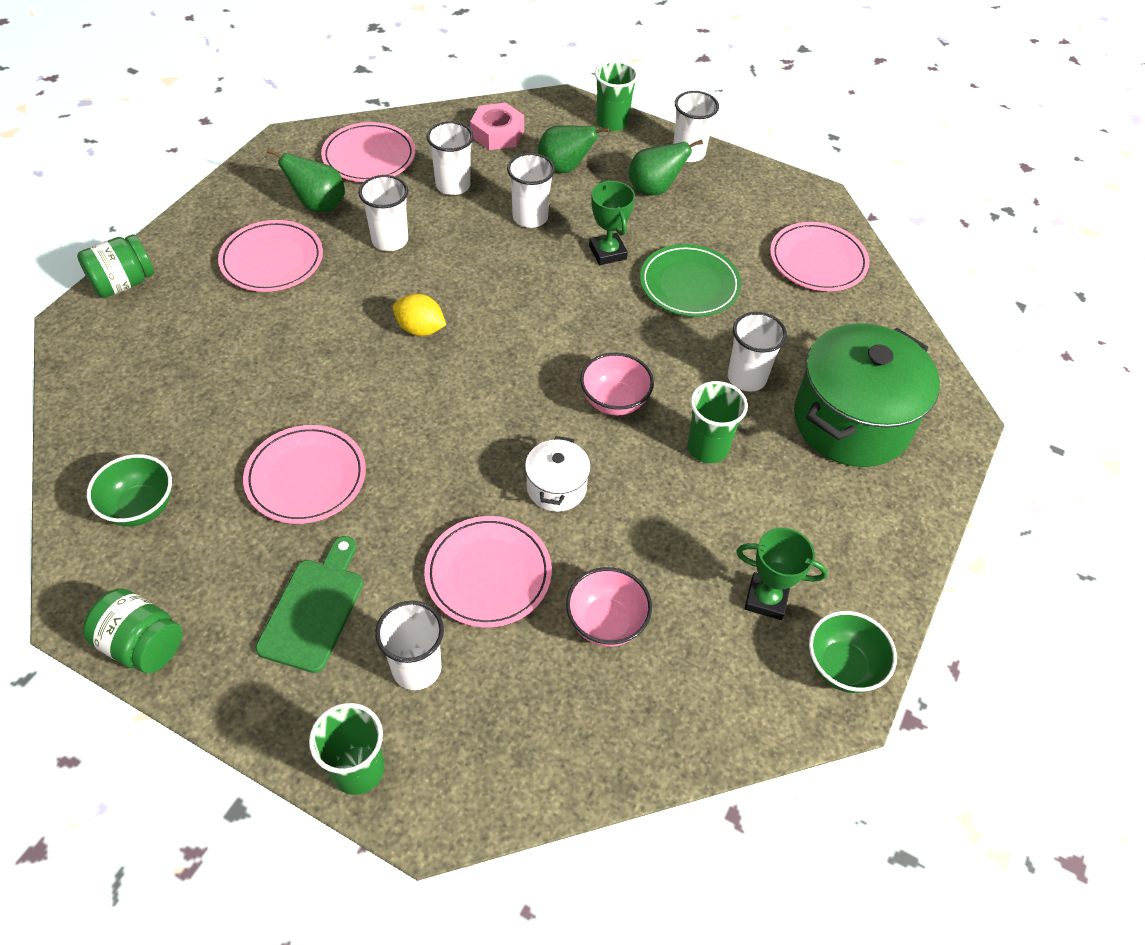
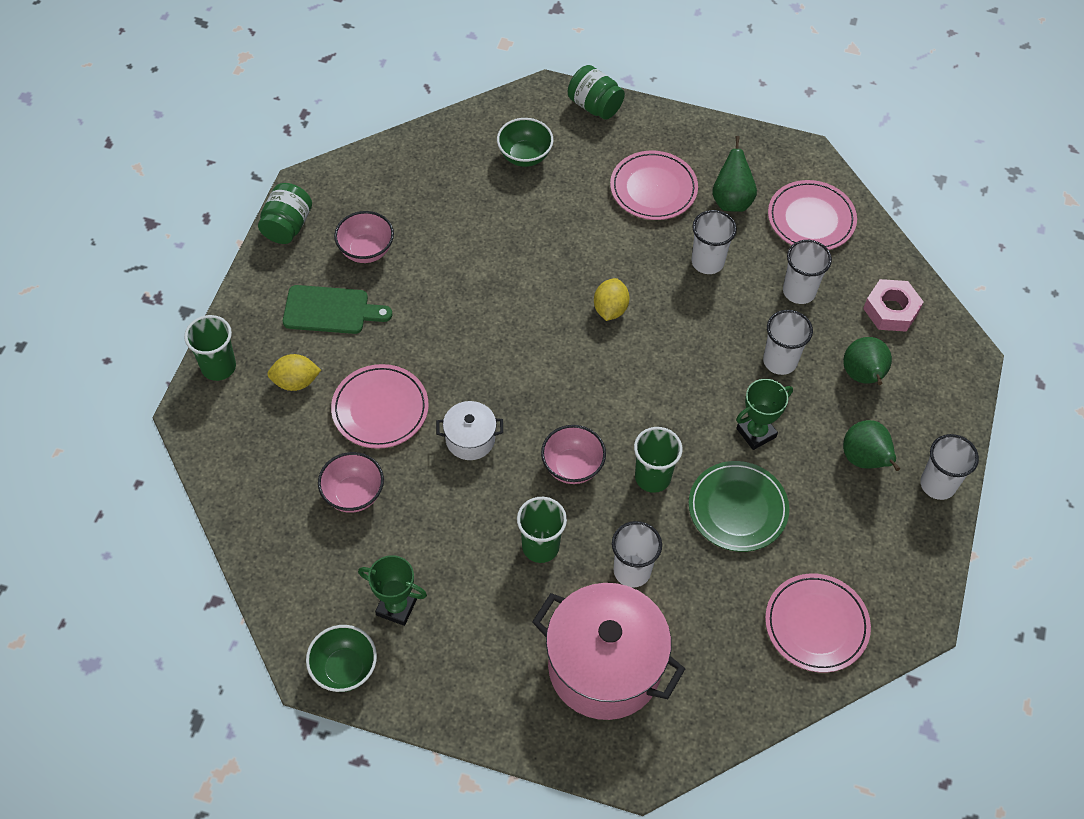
camera: 80 degrees right, 5 degrees up
green bowl [87,454,172,526] -> green bowl moved to [497,118,553,167]
pink plate [243,425,366,524] -> none
white cup [375,601,444,690] -> yellow lemon [267,354,321,391]
green cup [595,61,638,131] -> green cup moved to [634,427,683,493]
green trophy [736,528,828,620] -> green trophy turned 75 degrees counterclockwise [358,555,427,626]
green pot [794,323,940,467] -> pink pot [532,583,685,720]
none -> pink bowl [334,211,394,263]

